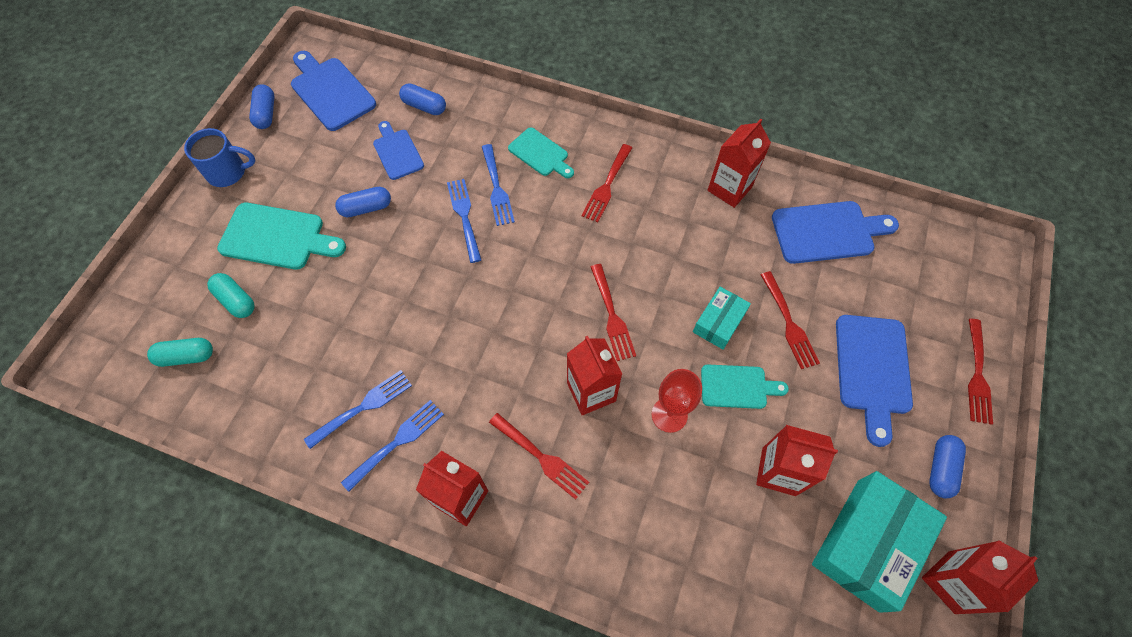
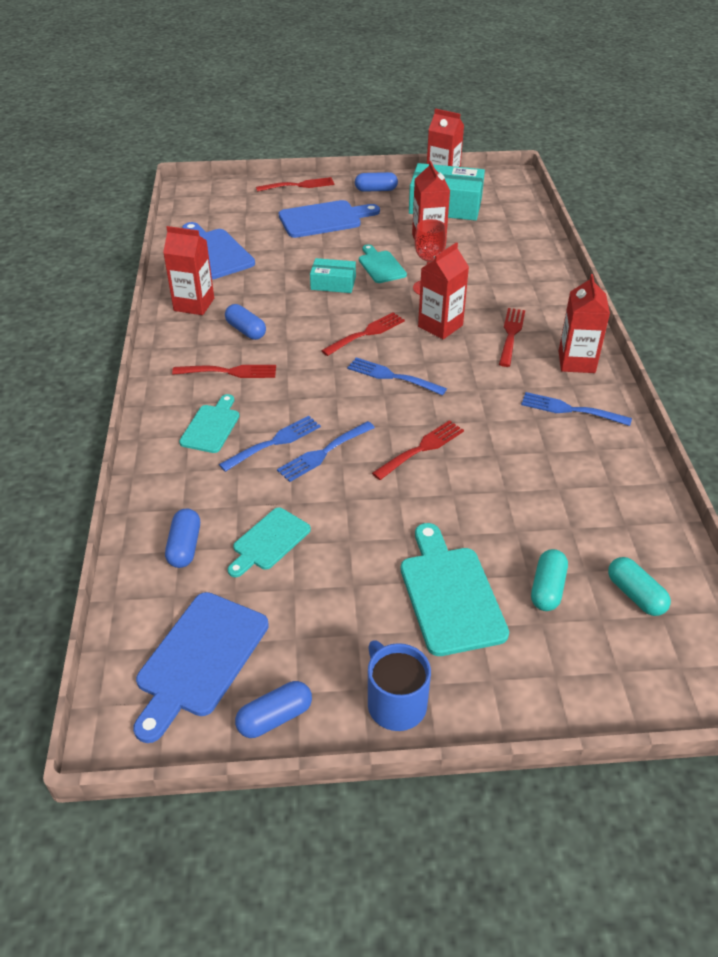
camera: 115 degrees left, 20 degrees down
blue fork [304,370,412,449] -> blue fork moved to [347,357,447,396]
blue capsule [335,187,391,217] -> blue capsule moved to [225,304,266,340]
blue cutting board [373,121,424,180] -> turquoise cutting board [227,507,311,577]
red fork [761,271,820,369] -> red fork moved to [372,420,464,480]

